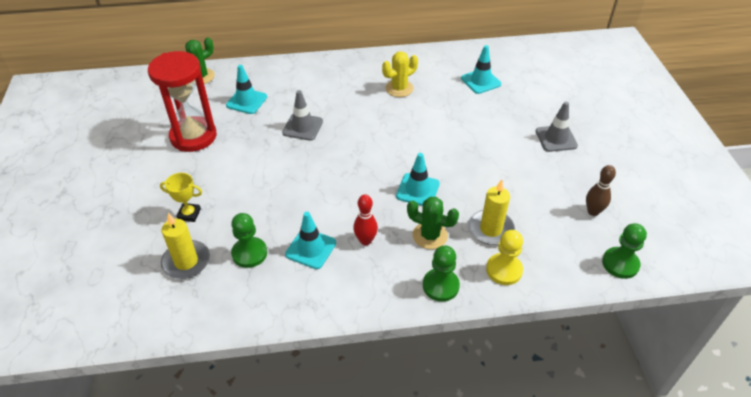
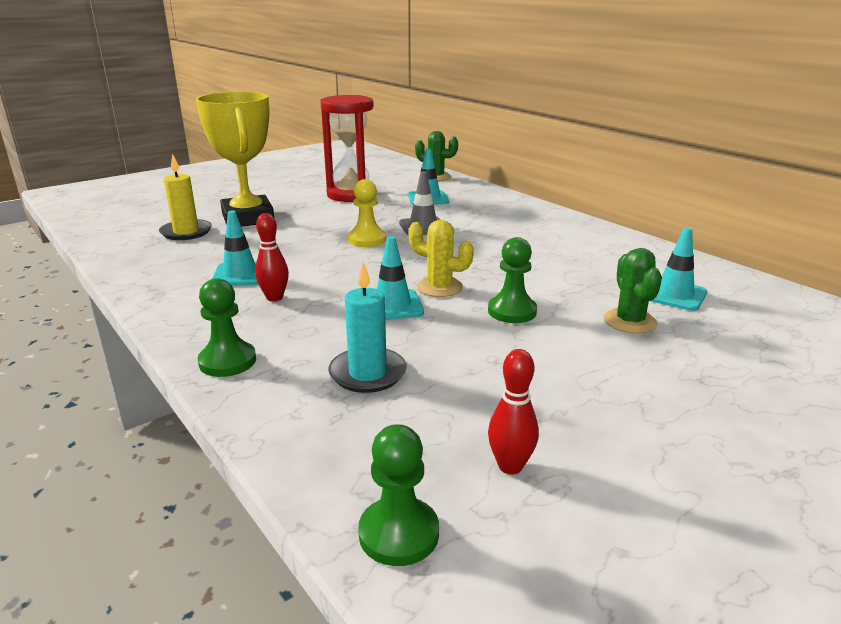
camera: 60 degrees right, 20 degrees down
yellow trophy [160,173,202,222] -> yellow trophy [196,92,274,227], size x2.38
green pawn [231,213,267,268] -> green pawn moved to [488,237,537,323]
yellow cactus [382,51,418,97] -> yellow cactus moved to [408,220,474,297]
green cactus [407,197,459,249] -> green cactus moved to [604,248,662,334]
yellow candle [469,180,515,245] -> turquoise candle [328,262,407,393]
yellow pawn [486,230,523,285] -> yellow pawn moved to [348,179,386,247]
grey traffic cone [536,102,578,152] -> none
brown bowling pin [586,165,616,216] -> red bowling pin [488,349,539,475]

